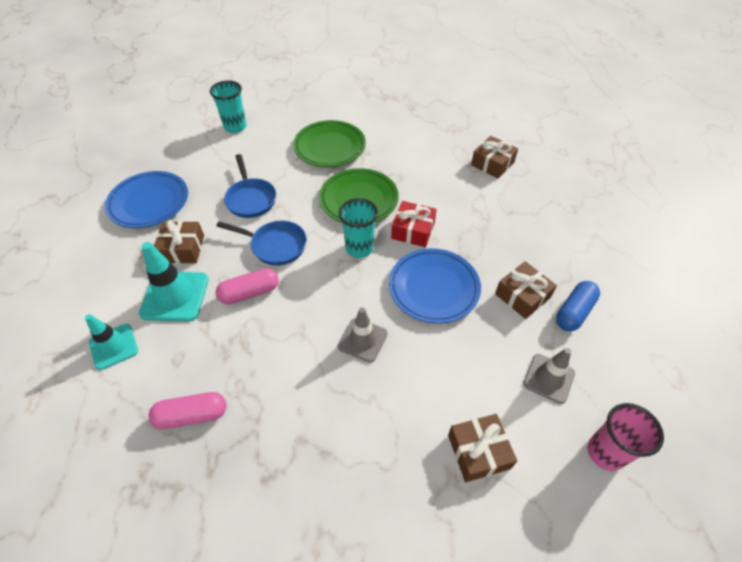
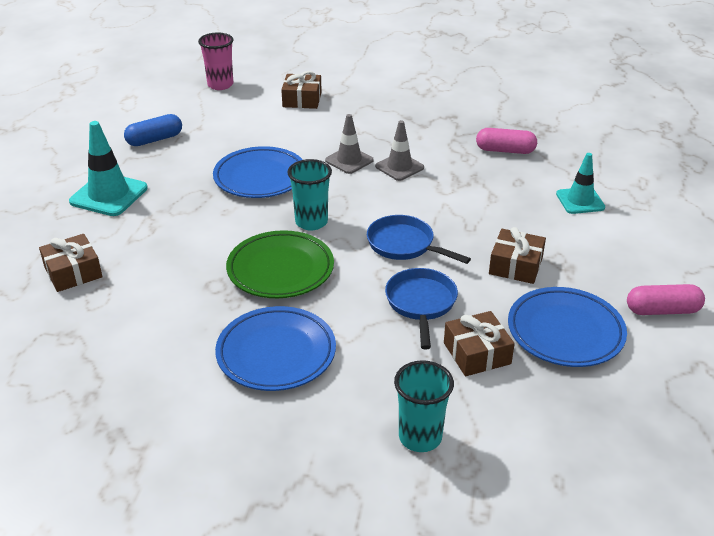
camera: 160 degrees left, 15 degrees down
turquoise traffic cone [139,242,209,322] -> turquoise traffic cone moved to [69,121,148,216]
pink capsule [216,268,279,304] -> pink capsule moved to [627,284,705,315]
green plate [293,120,366,167] -> blue plate [215,306,336,391]
red gift [391,201,437,247] -> none
brown gift [495,261,557,319] -> brown gift moved to [444,311,515,376]
grey traffic cone [523,348,575,404] -> grey traffic cone moved to [375,120,424,181]

